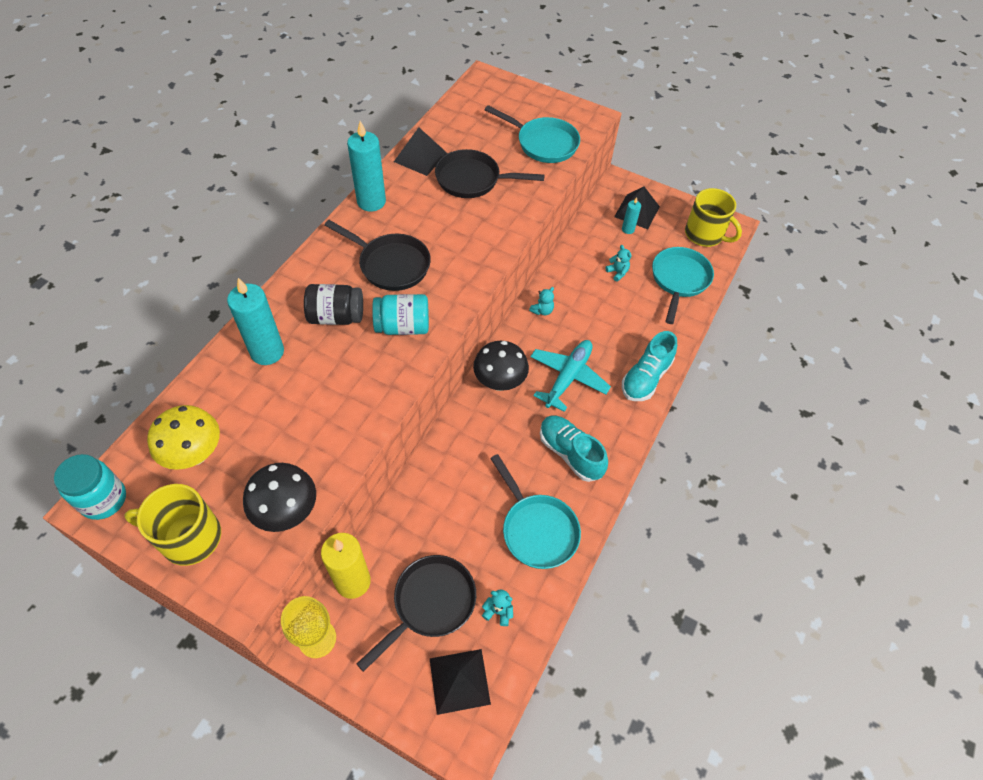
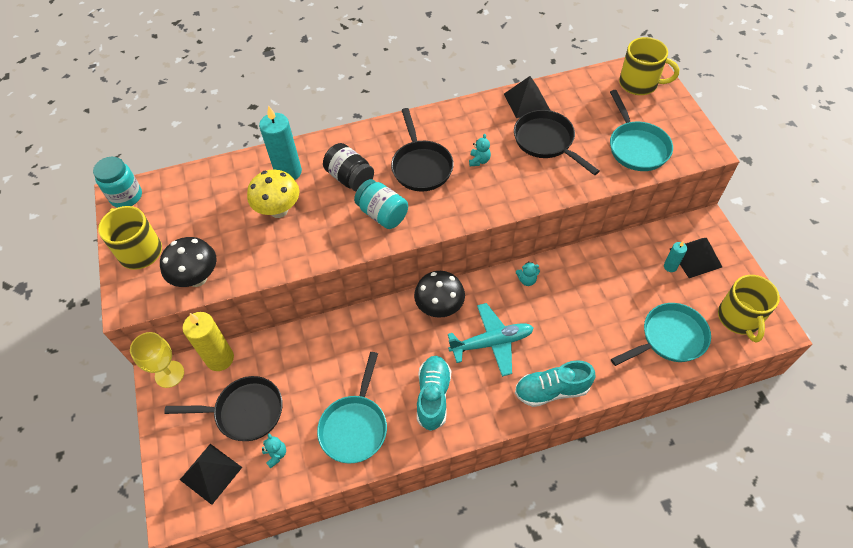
camera: 50 degrees right, 0 degrees up
yellow mushroom [147,405,220,470] -> yellow mushroom moved to [247,170,300,218]
turquoise candle [347,121,386,211] -> none
turquoise teddy bear [605,245,632,282] -> turquoise teddy bear moved to [469,134,491,166]
none -> yellow mug [619,37,679,95]

